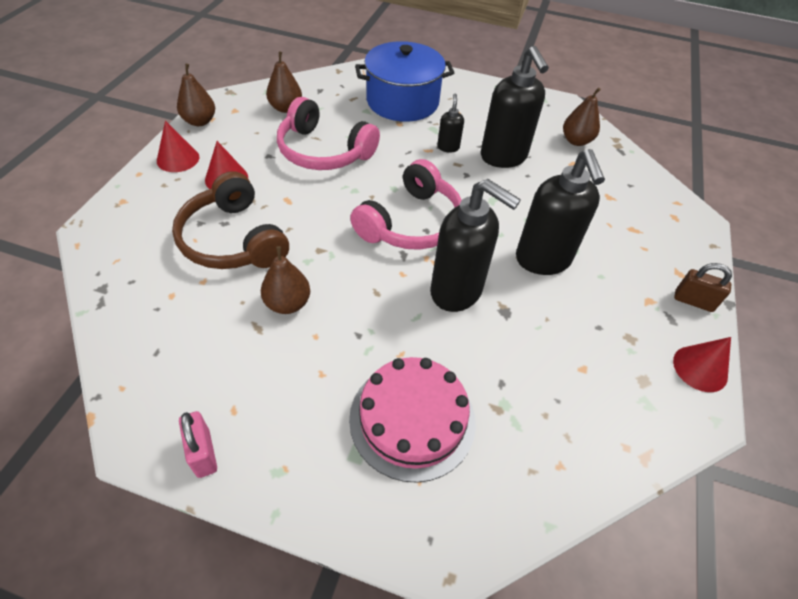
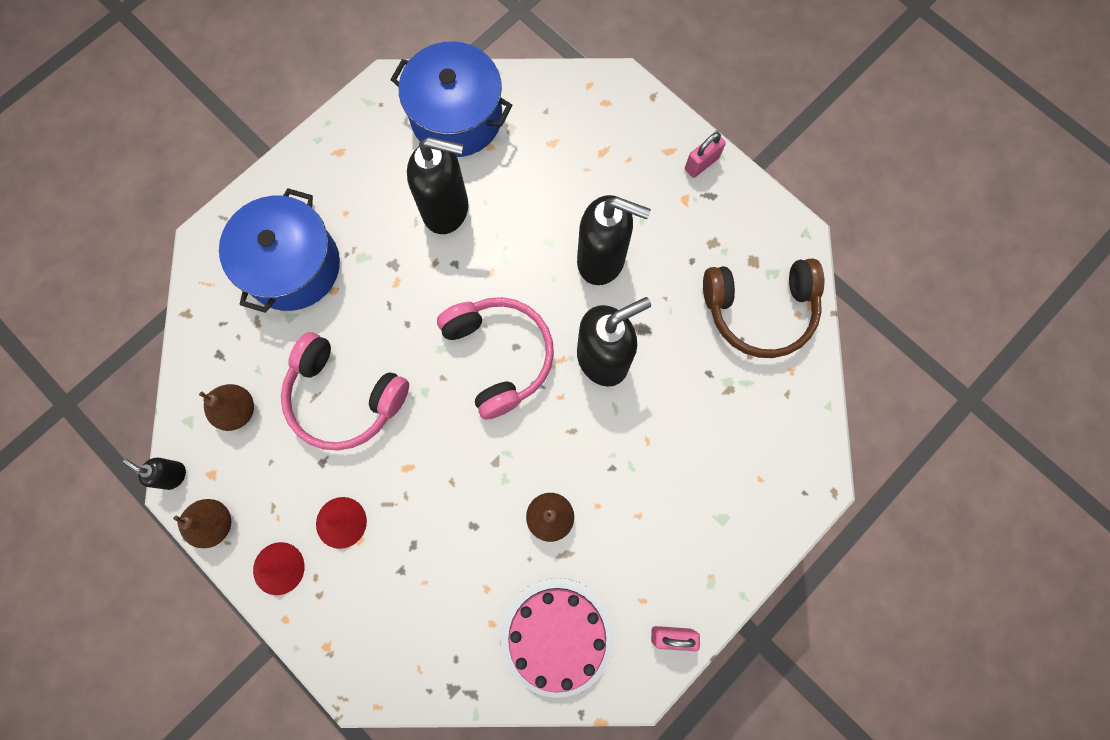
camera: 60 degrees left, 25 degrees up
brown headphones [172,171,289,269] -> brown headphones moved to [703,259,824,358]
pink headphones [277,97,380,170] -> pink headphones turned 60 degrees clockwise [281,332,409,451]
pink cake [349,357,476,483] -> pink cake moved to [500,578,614,698]
black soap dispenser [437,94,464,153] -> black soap dispenser moved to [123,457,186,490]
brown pear [563,88,601,146] -> blue pot [390,41,513,157]
red cone [673,337,731,392] -> none
brown padlock [674,263,732,312] -> pink padlock [685,132,726,178]

